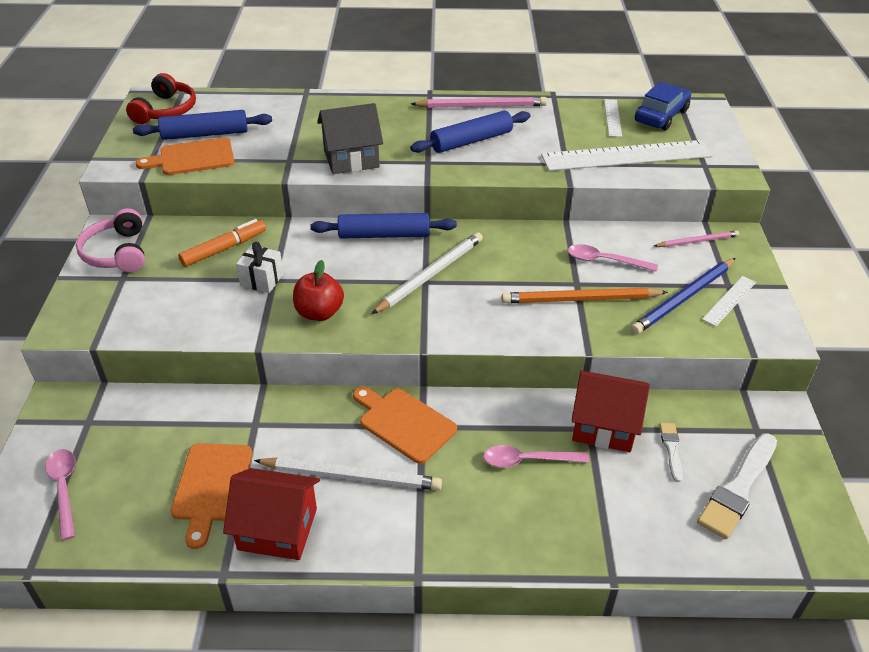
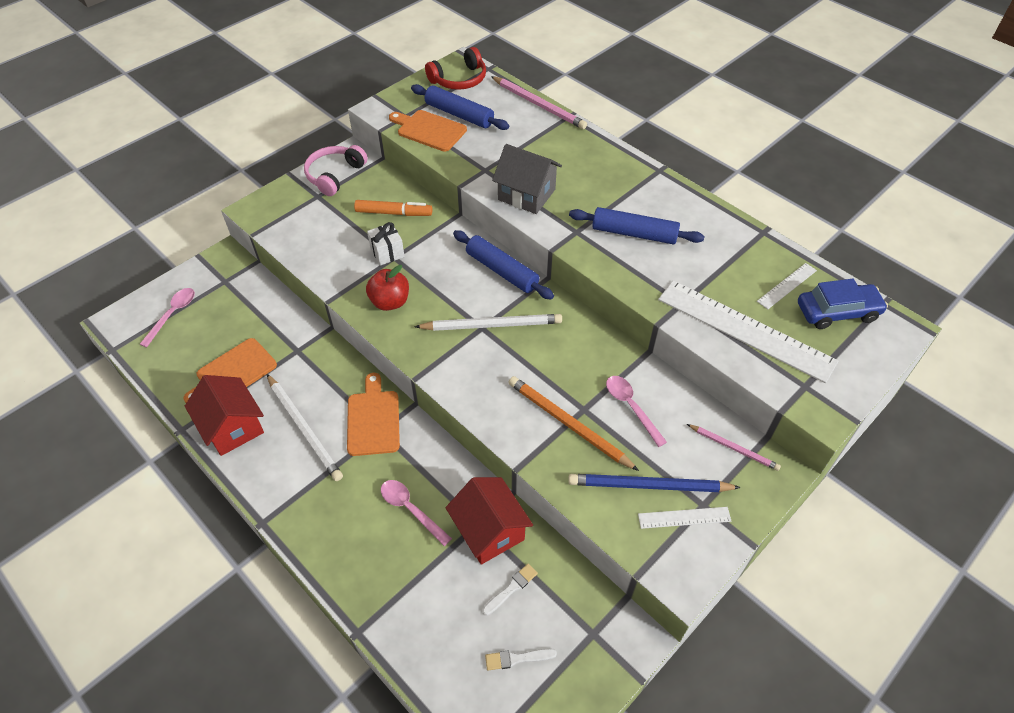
camera: 45 degrees right, 10 degrees up
pink pencil [411,97,547,108] -> pink pencil moved to [491,76,587,129]
white brush [697,433,777,539] -> white brush [485,648,557,670], size x0.51

